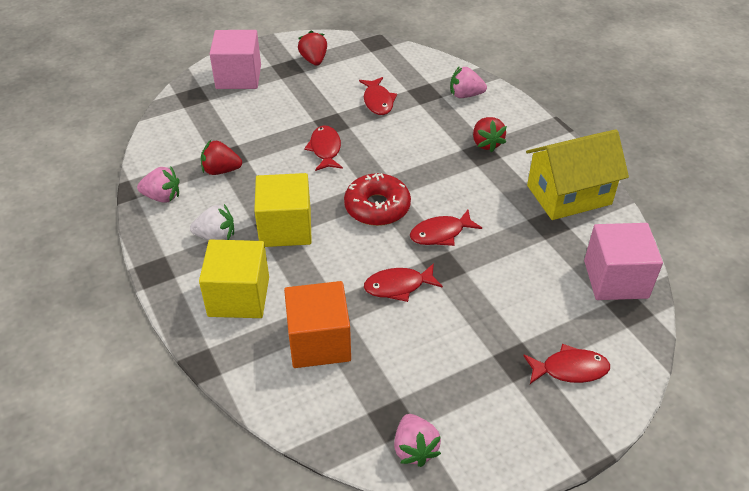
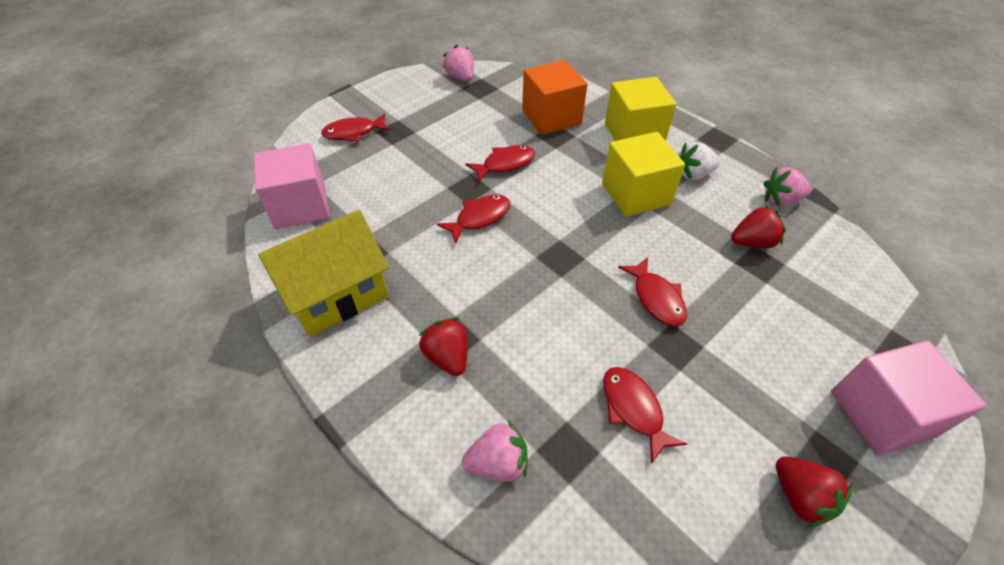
camera: 165 degrees right, 5 degrees up
red donut [344,173,411,226] -> none

